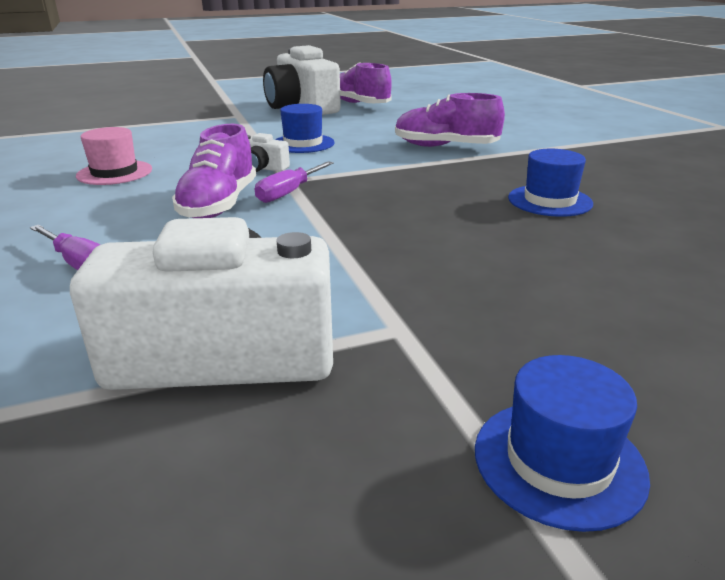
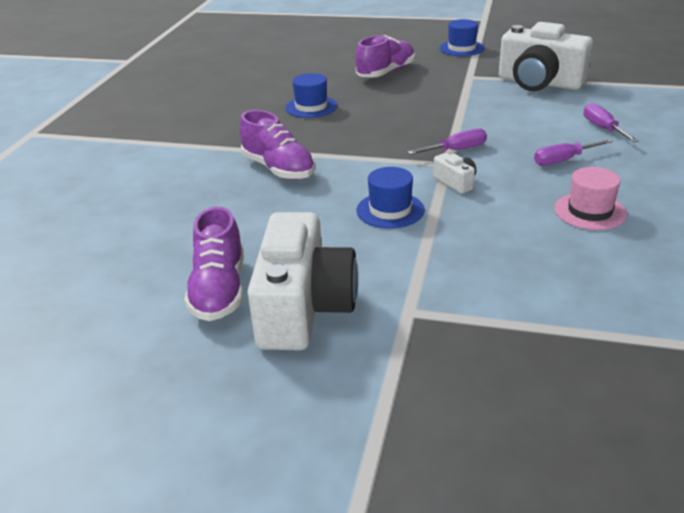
camera: 145 degrees left, 5 degrees up
purple shoe [172,124,256,218] -> purple shoe moved to [356,35,415,78]
none -> purple screwdriver [534,139,613,166]

